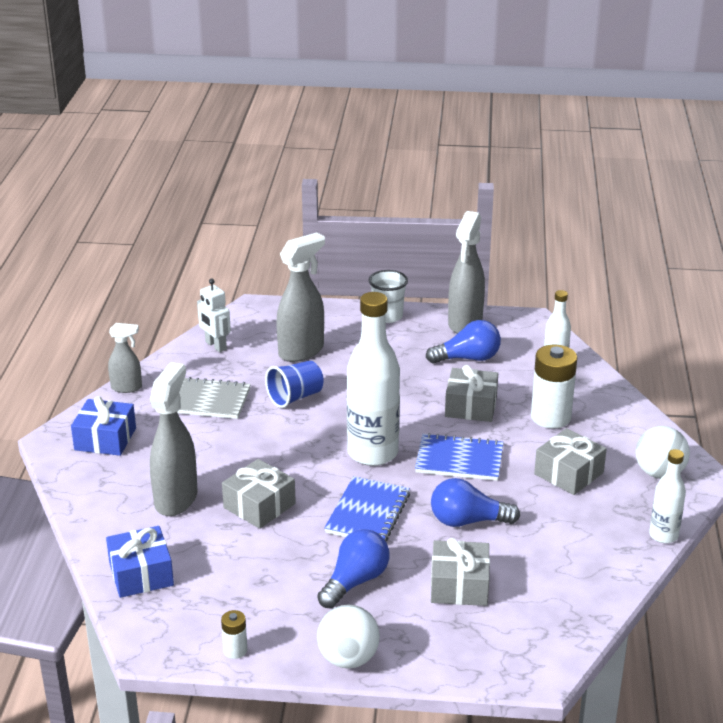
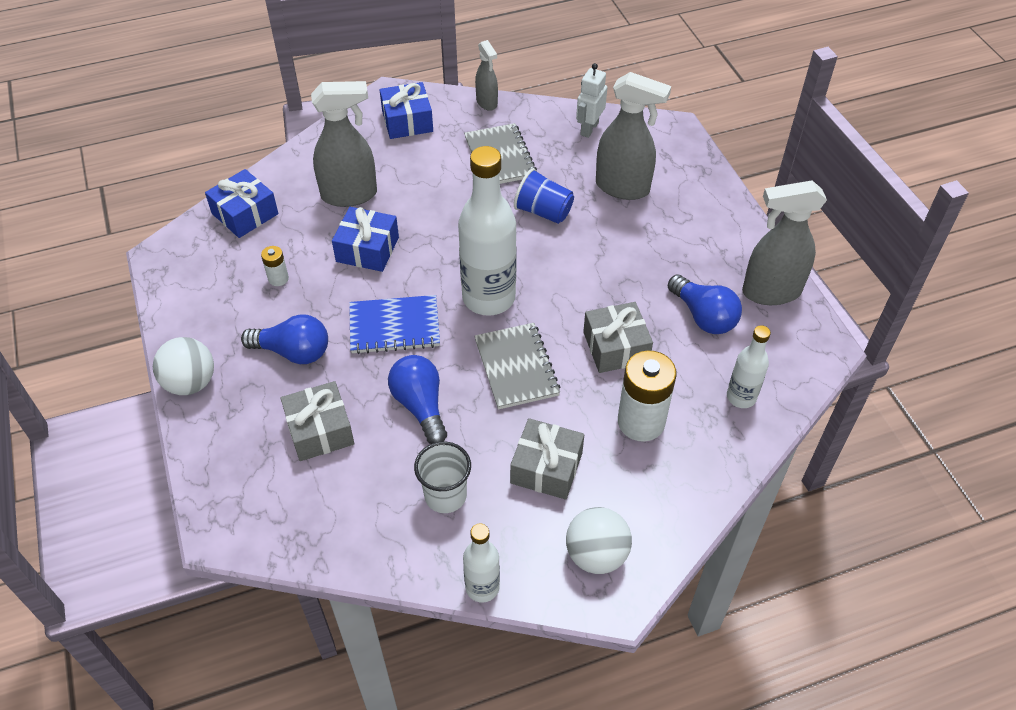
camera: 65 degrees right, 20 degrees up
white battery [221,610,247,659] -> white battery moved to [261,246,289,286]
grey gift [222,459,296,529] -> blue gift [332,207,399,272]
white cup [368,270,408,323] -> white cup moved to [414,442,471,513]
blue notebook [415,433,504,481] -> grey notebook [474,323,560,410]

